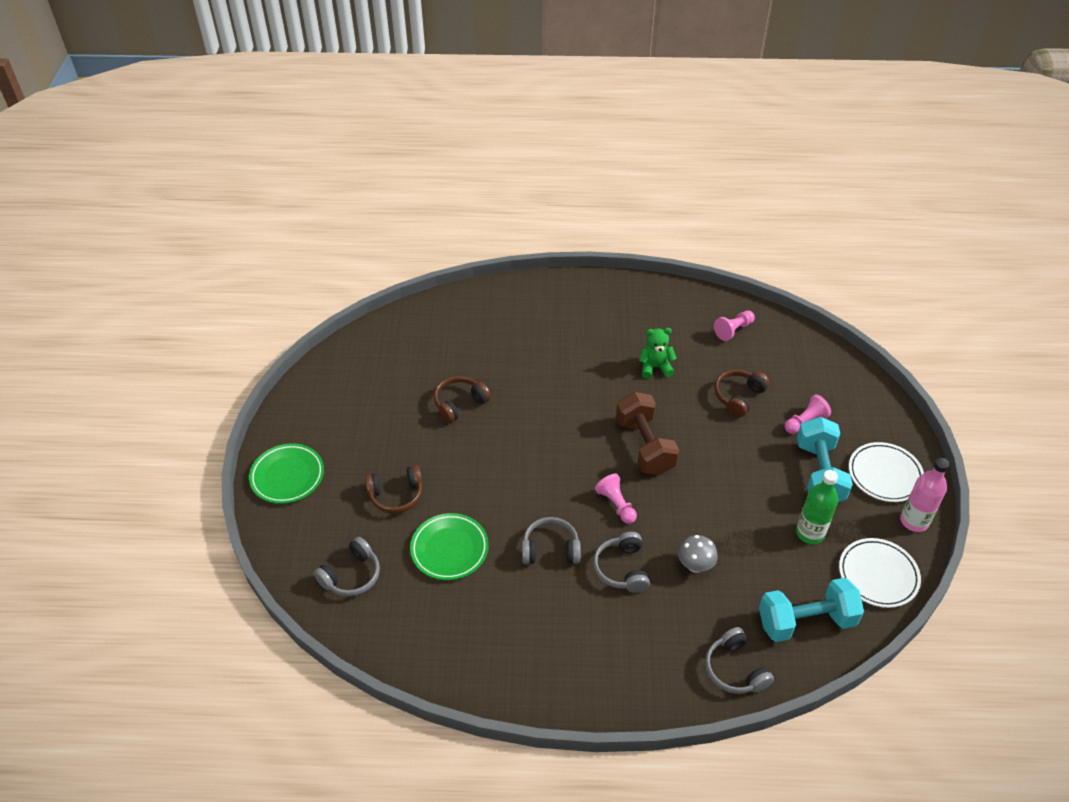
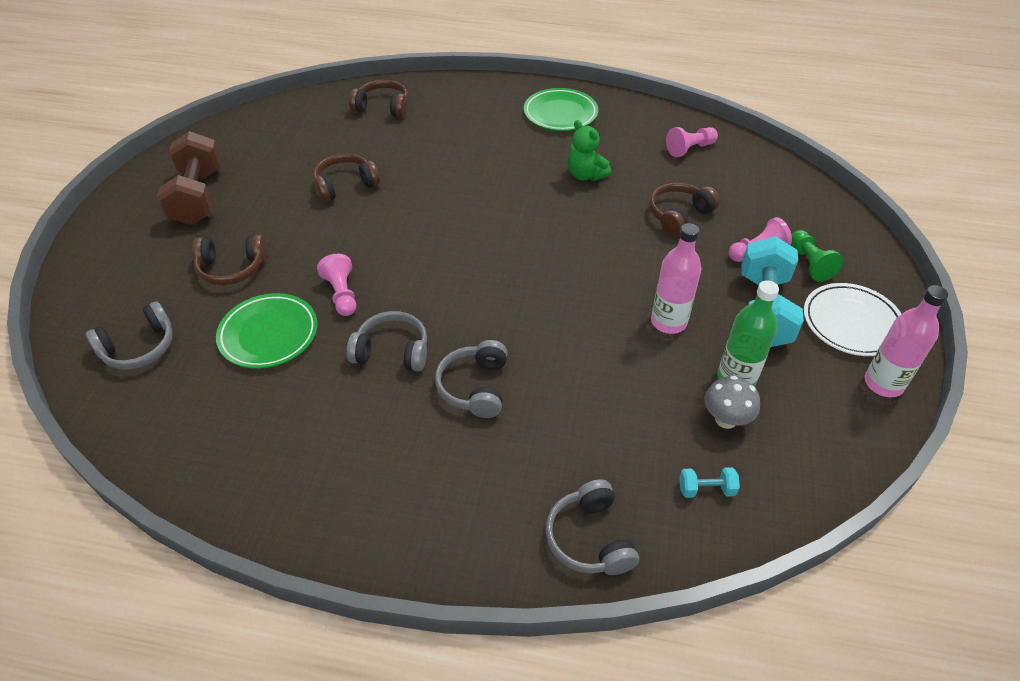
camera: 10 degrees right, 0 degrees up
green plate [249,443,324,504] -> green plate moved to [524,88,598,131]
pink pawn [595,474,637,524] -> pink pawn moved to [317,254,356,316]
brown dumbbell [616,392,679,475] -> brown dumbbell moved to [157,131,221,225]
green teddy bear [639,328,677,379] -> green teddy bear turned 135 degrees counterclockwise [568,120,611,181]
grey mushroom [678,535,718,573] -> grey mushroom moved to [705,375,760,429]
turquoise dumbbell [759,578,864,642] -> turquoise dumbbell [679,467,740,498], size x0.42
white plate [839,538,921,608] -> none
none -> brown headphones [349,80,408,118]
none -> pink bottle [651,223,701,334]
none -> green pawn [791,230,843,282]

